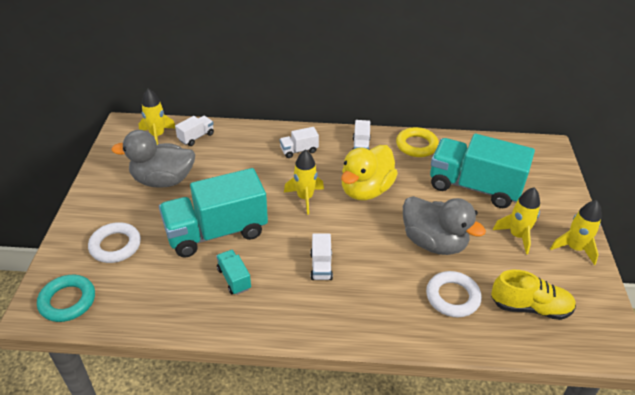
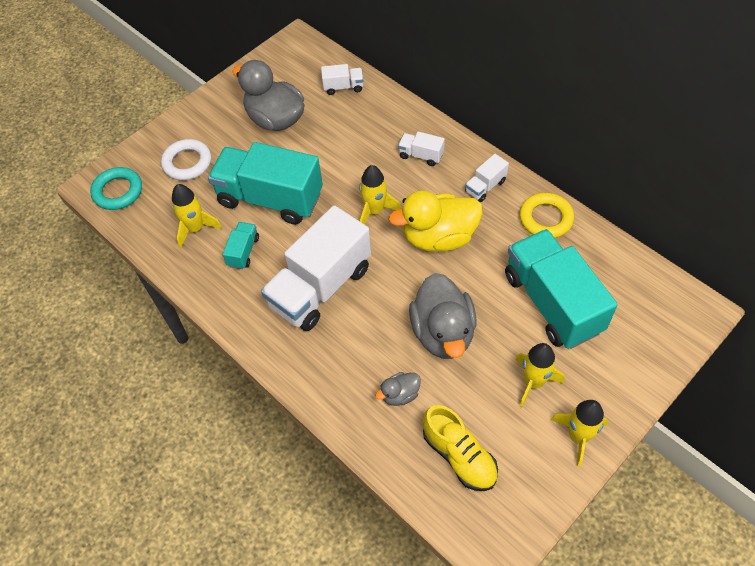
camera: 45 degrees right, 15 degrees up
yellow rocket [139,89,175,145] -> yellow rocket moved to [172,184,222,248]
white truck [310,233,333,280] -> white truck [261,205,371,331], size x2.31
white ring [426,271,482,317] -> grey duck [375,372,421,406]

